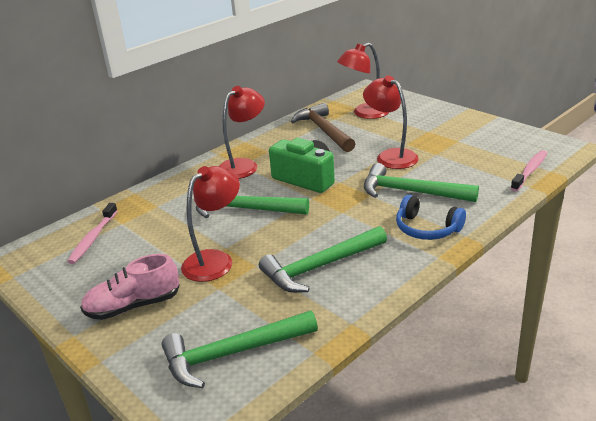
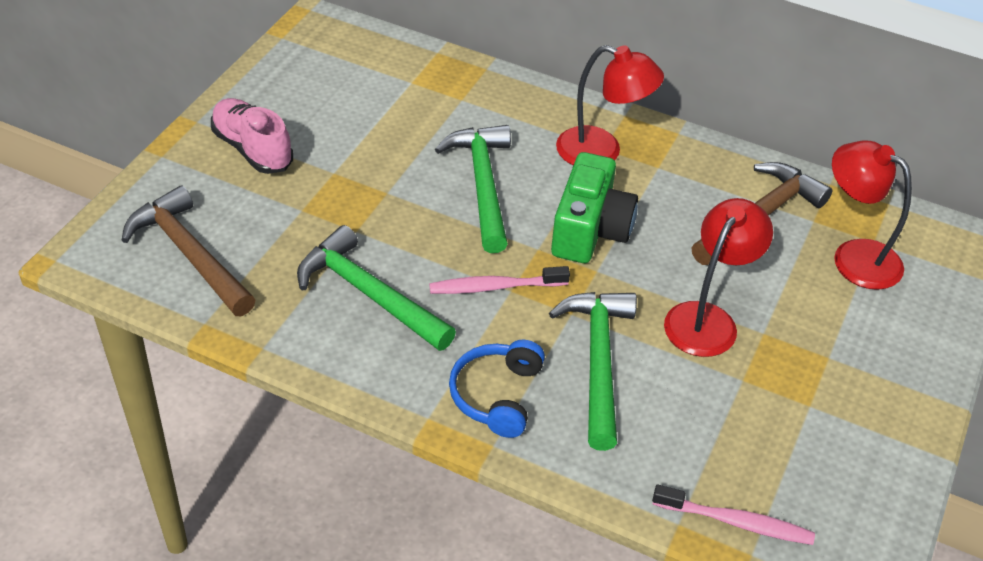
camera: 65 degrees right, 15 degrees up
pink toothbrush [67,203,118,264] -> pink toothbrush moved to [429,266,570,294]
green hammer [161,311,318,388] -> brown hammer [122,186,255,316]
red lamp [181,166,240,282] -> none

